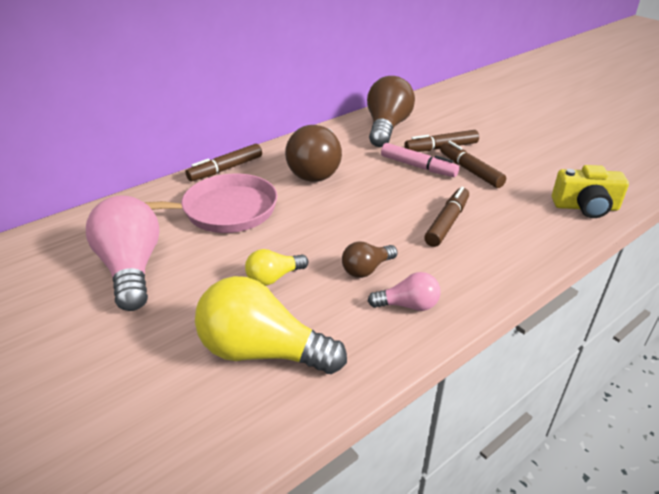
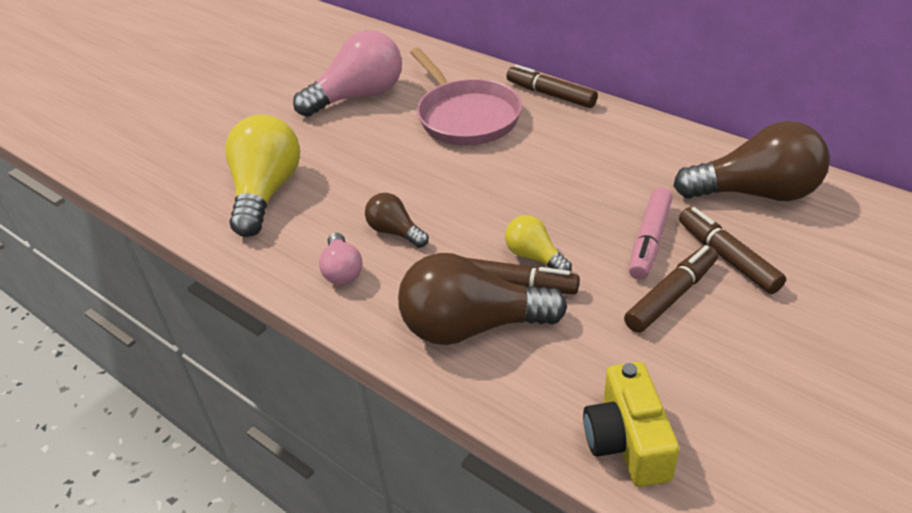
camera: 80 degrees right, 5 degrees up
yellow light bulb [245,249,308,286] -> yellow light bulb moved to [505,215,572,272]
brown light bulb [285,125,342,182] -> brown light bulb moved to [398,253,567,345]

